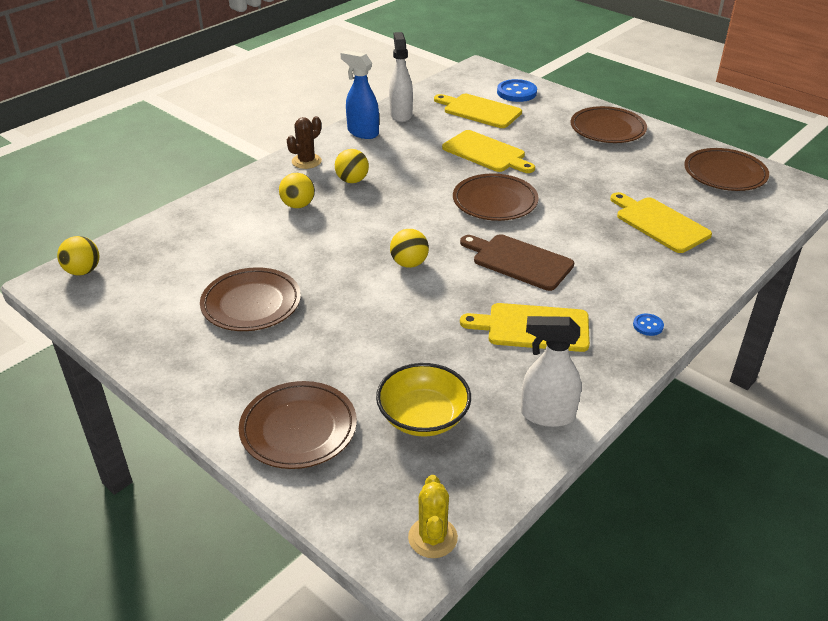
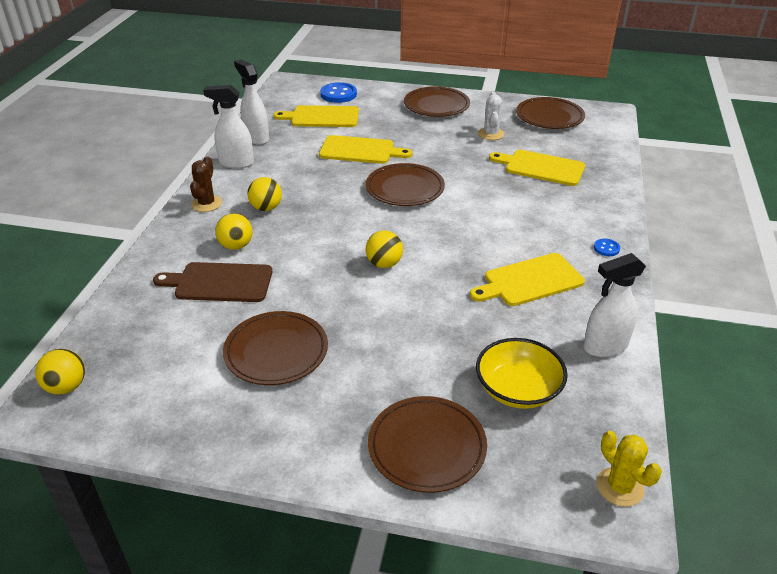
camera: 30 degrees left, 0 degrees up
blue spray bottle [341,50,379,139] -> white spray bottle [203,85,254,169]
brown cutting board [460,234,574,291] -> brown cutting board moved to [153,262,272,302]
none -> white cactus [478,92,504,140]

